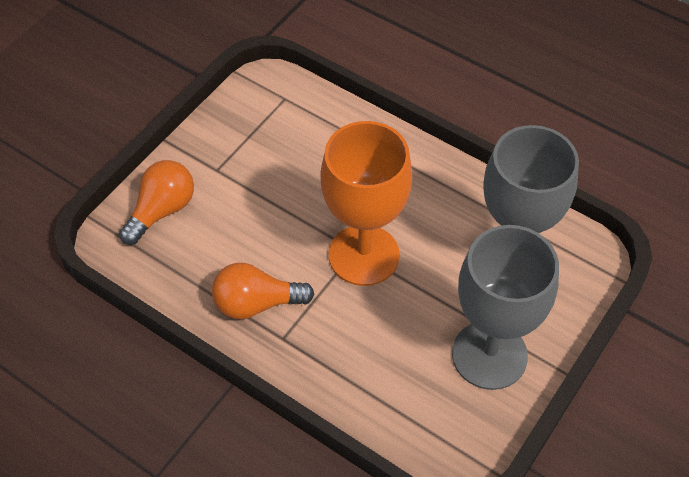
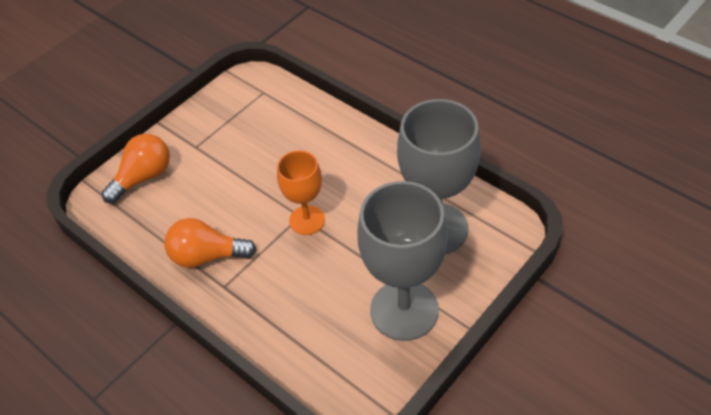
camera: 10 degrees right, 5 degrees down
orange goblet [321,121,412,286] -> orange goblet [277,151,325,235], size x0.58

